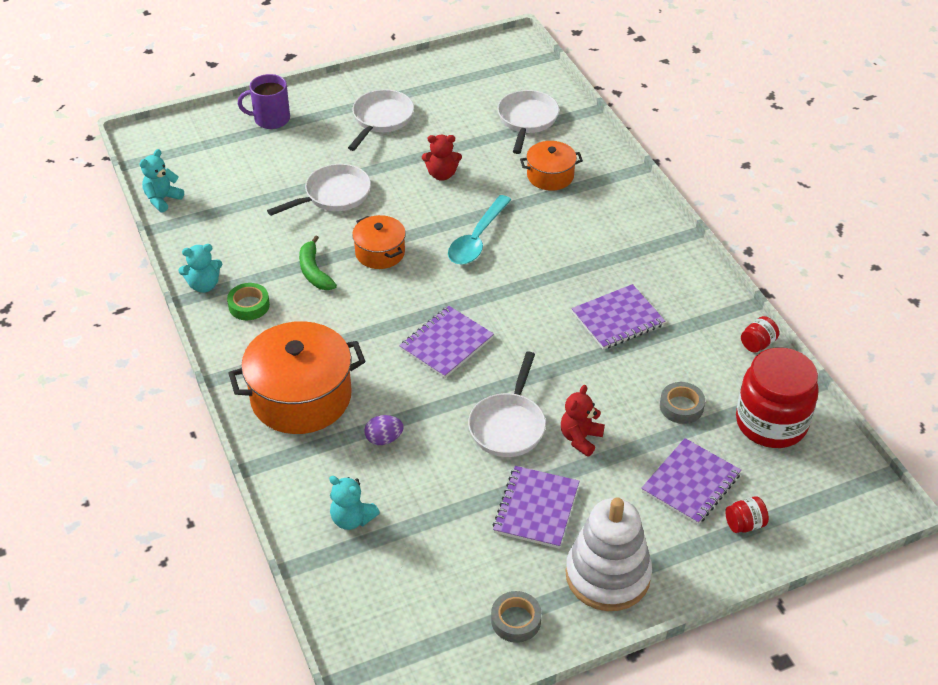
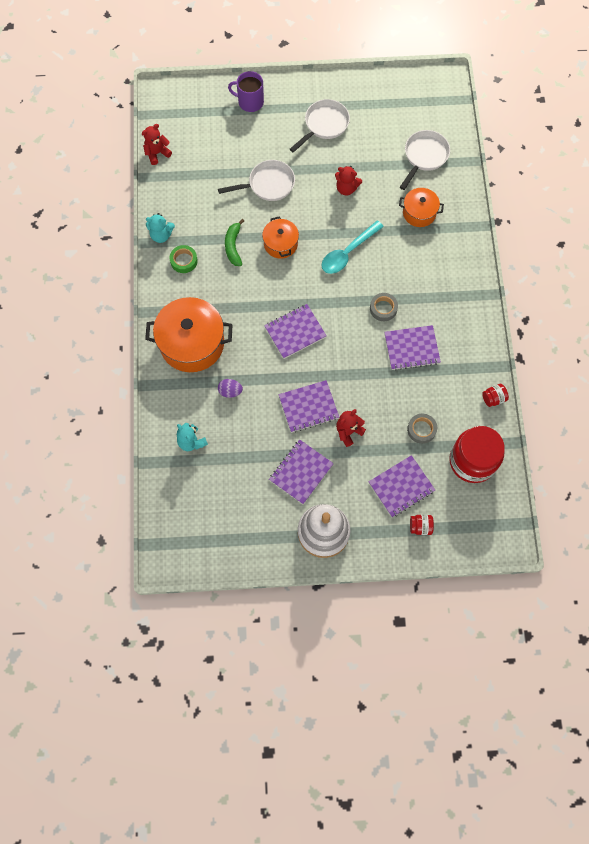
camera: 20 degrees right, 25 degrees up
turquoise teddy bear [140,149,184,212] -> red teddy bear [142,124,172,165]
white pan [468,351,546,457] -> purple notebook [279,380,339,433]
grey tape [491,591,542,643] -> grey tape moved to [370,293,398,321]

